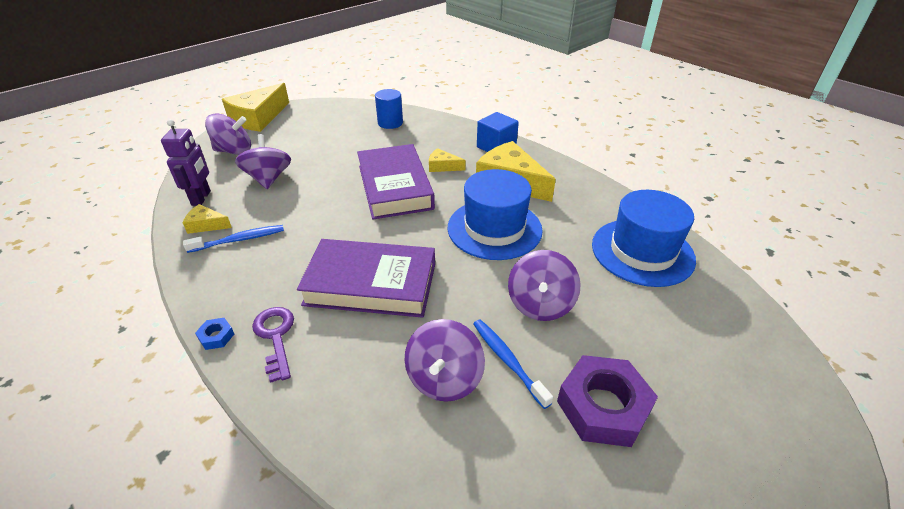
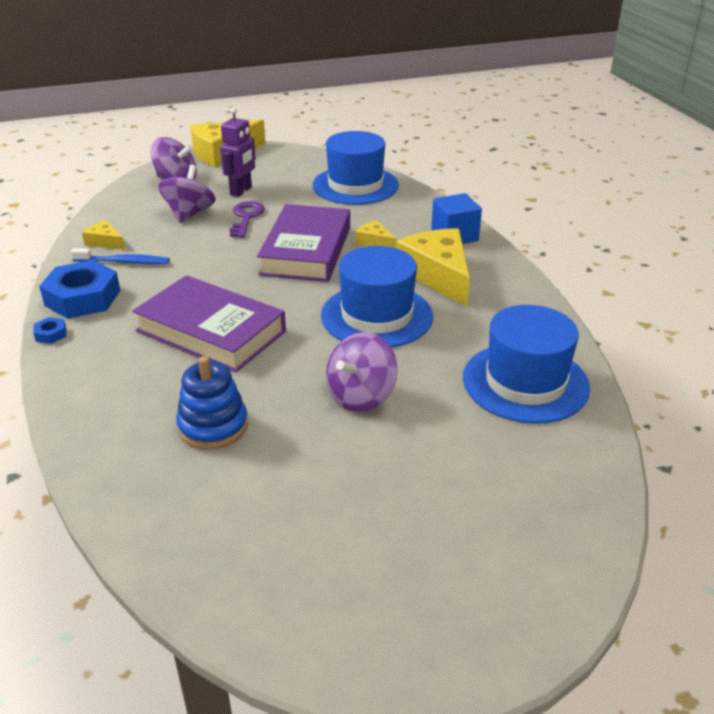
camera: 25 degrees right, 5 degrees down
purple robot [161,119,211,206] -> purple robot moved to [220,107,256,197]
purple key [252,307,294,383] -> purple key moved to [230,201,265,238]
blue cylinder [375,89,403,129] -> blue hat [312,131,399,205]
purple spinning top [404,319,485,402] -> blue stacking toy [176,356,248,450]
blue toothbrush [473,319,553,409] -> none
purple nut [557,355,658,447] -> none
none -> blue nut [39,260,120,319]

